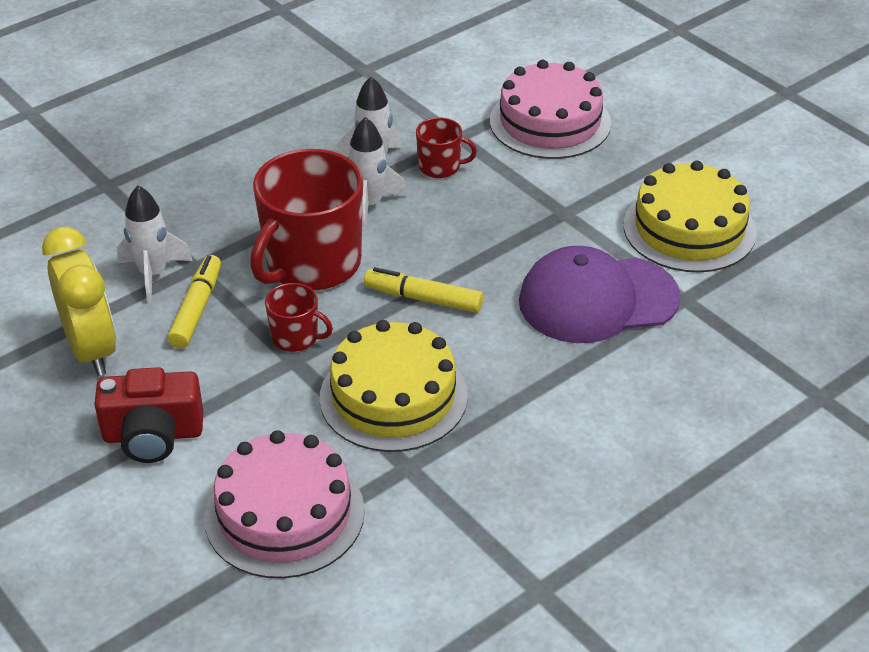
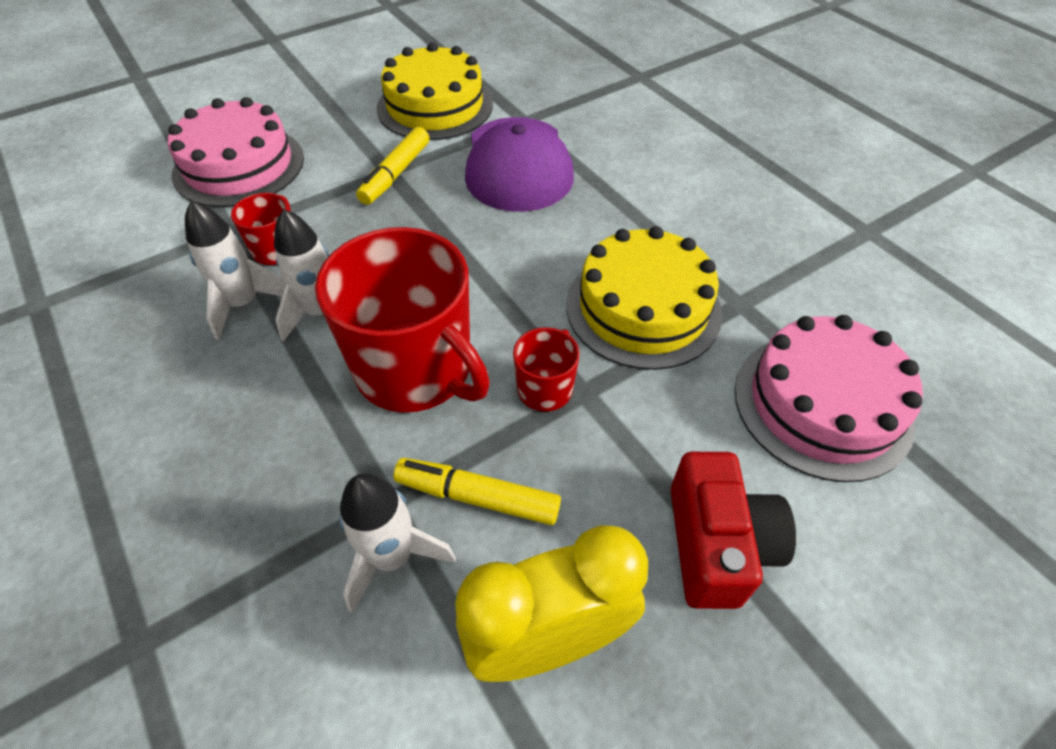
camera: 85 degrees left, 10 degrees up
yellow marker [364,267,483,313] -> yellow marker moved to [356,127,429,205]

